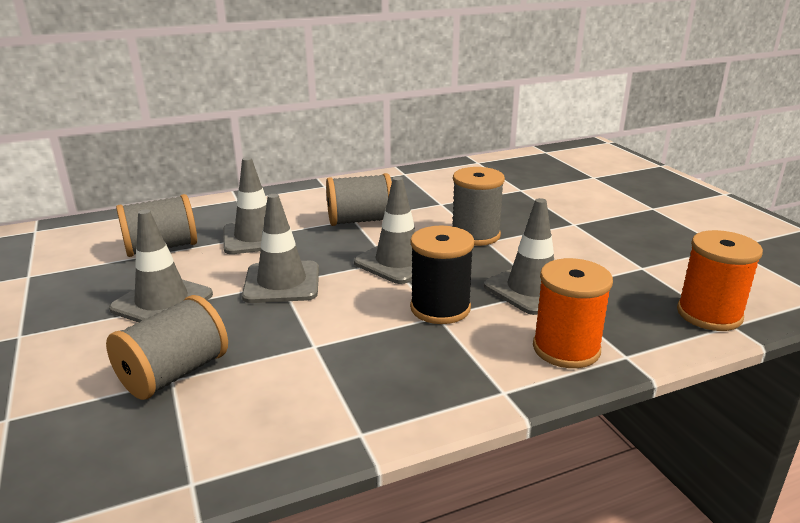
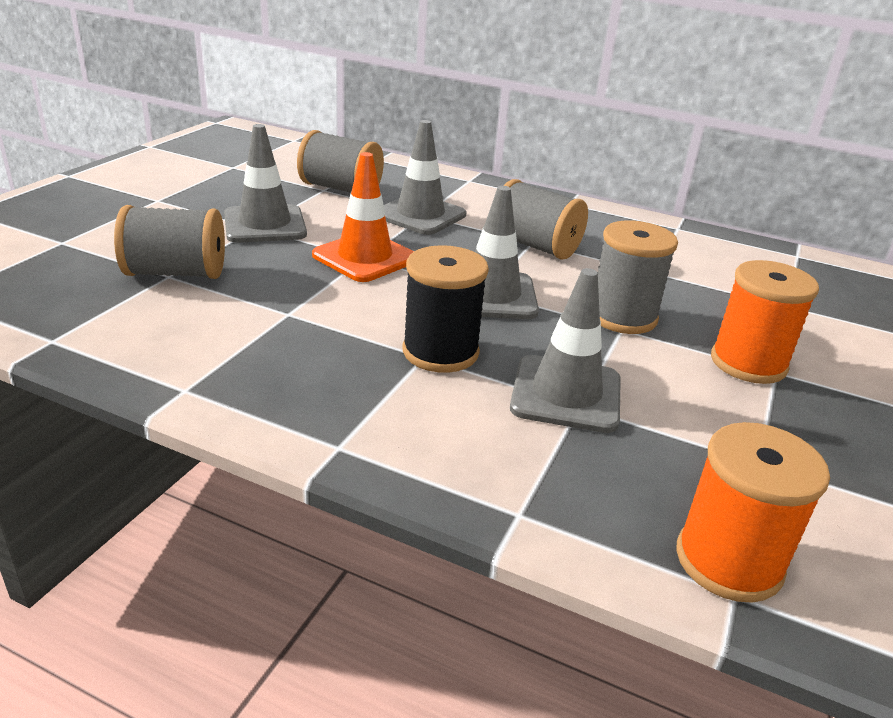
camera: 45 degrees right, 5 degrees up
grey traffic cone [242,194,319,303] -> orange traffic cone [312,152,414,282]
orange spool [533,258,613,368] -> orange spool moved to [711,260,819,384]

